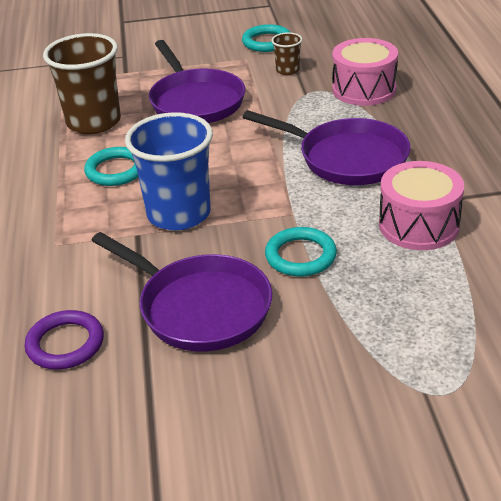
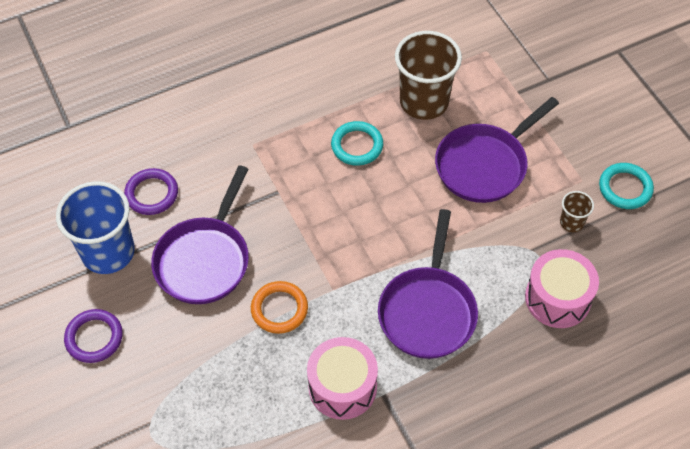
camera: 70 degrees right, 20 degrees up
blue cup [125,112,213,230] -> blue cup moved to [56,181,135,274]
turquoise ring [265,227,337,277] -> orange ring [251,281,308,334]
none -> purple ring [64,309,123,363]

